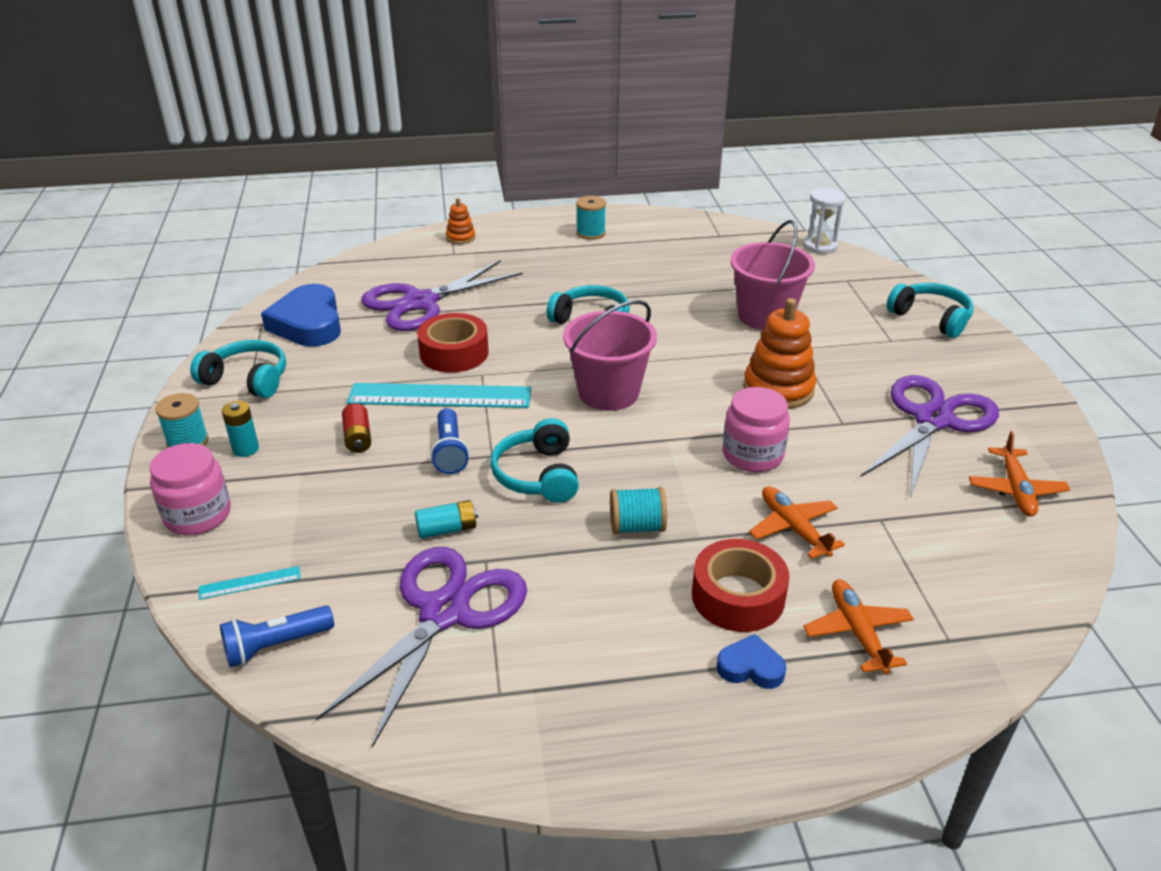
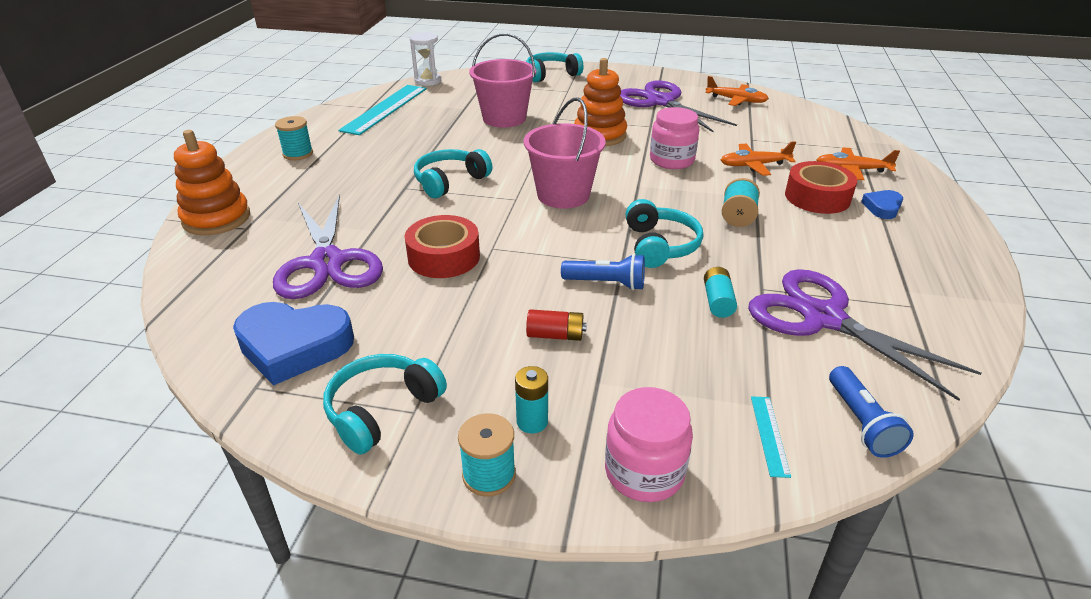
camera: 70 degrees left, 0 degrees up
turquoise ruler [347,383,531,408] -> turquoise ruler moved to [338,85,426,135]
orange stacking toy [446,198,476,244] -> orange stacking toy [174,130,250,236], size x1.92
turquoise headphones [490,418,579,503] -> turquoise headphones turned 105 degrees counterclockwise [626,199,703,268]

